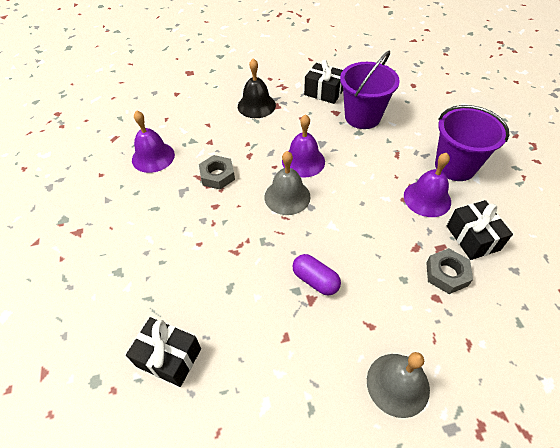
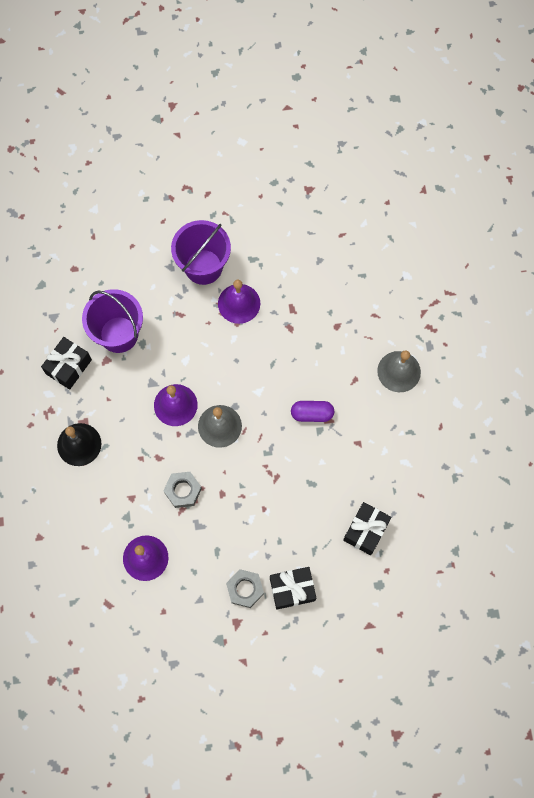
camera: 85 degrees left, 20 degrees up
purple capsule [292,254,341,296] -> purple capsule turned 45 degrees clockwise [291,401,334,422]
grey nut [426,248,473,294] -> grey nut moved to [226,569,264,608]
black gift [447,200,513,260] -> black gift moved to [270,567,316,610]

